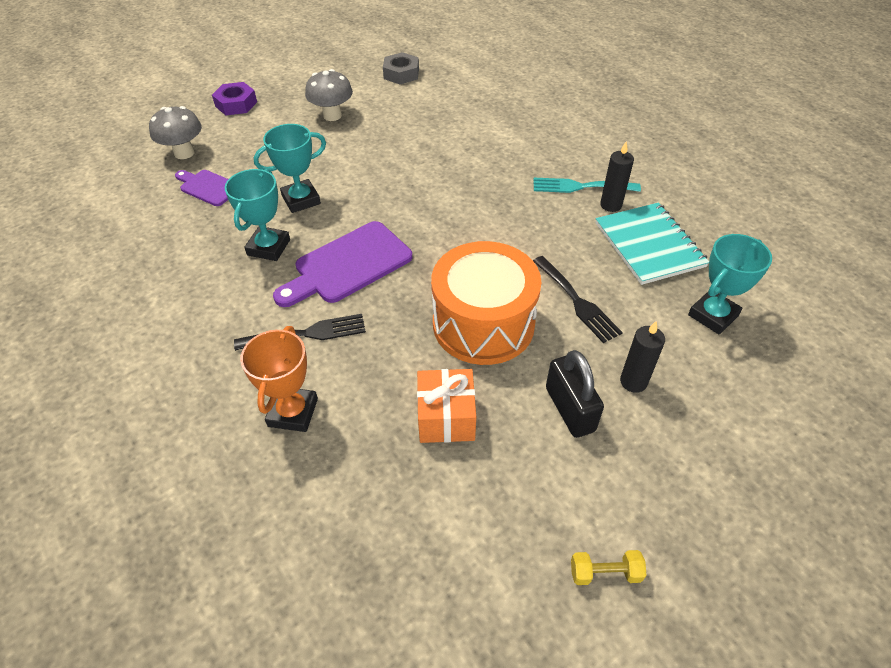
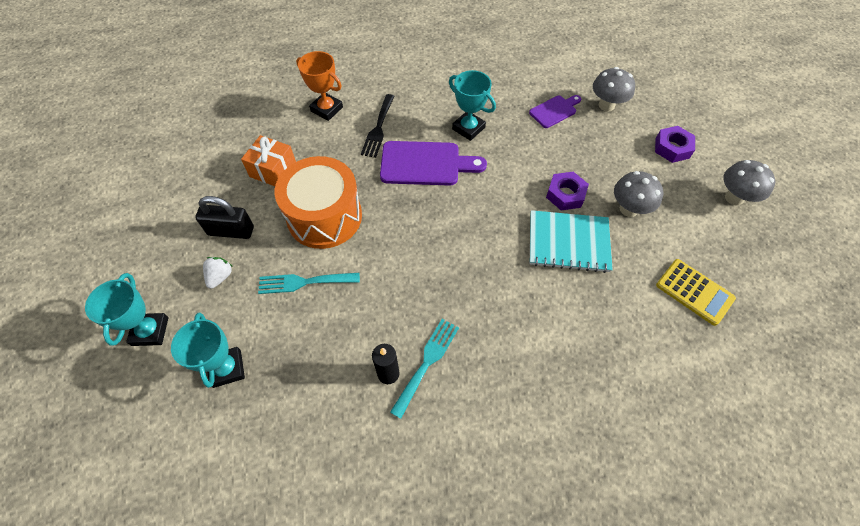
camera: 115 degrees right, 10 degrees up
turquoise trophy [254,124,326,213] -> turquoise trophy moved to [85,273,169,346]
purple cutting board [273,221,412,307] -> purple cutting board turned 105 degrees clockwise [380,141,487,185]
grey nut [383,52,419,84] -> yellow calculator [656,259,736,326]
black fork [533,256,623,343] -> turquoise fork [258,273,360,294]
yellow dumbbell [571,550,647,585] -> none
turquoise notebook [596,203,709,285] -> turquoise notebook moved to [530,210,613,273]
black candle [620,321,665,393] -> white strawberry [203,257,233,289]
none -> purple nut [546,172,589,210]
none -> grey mushroom [723,160,775,206]

